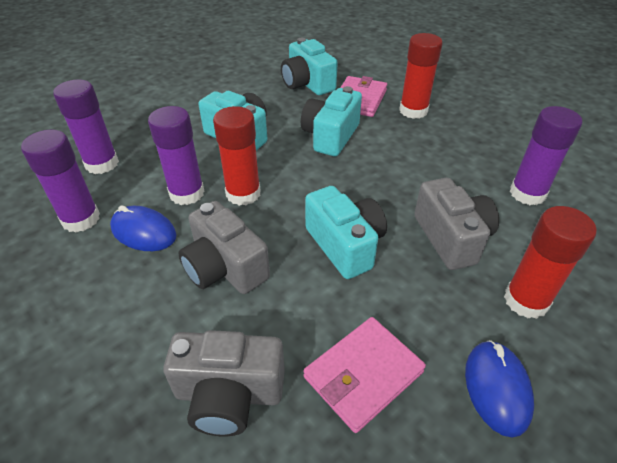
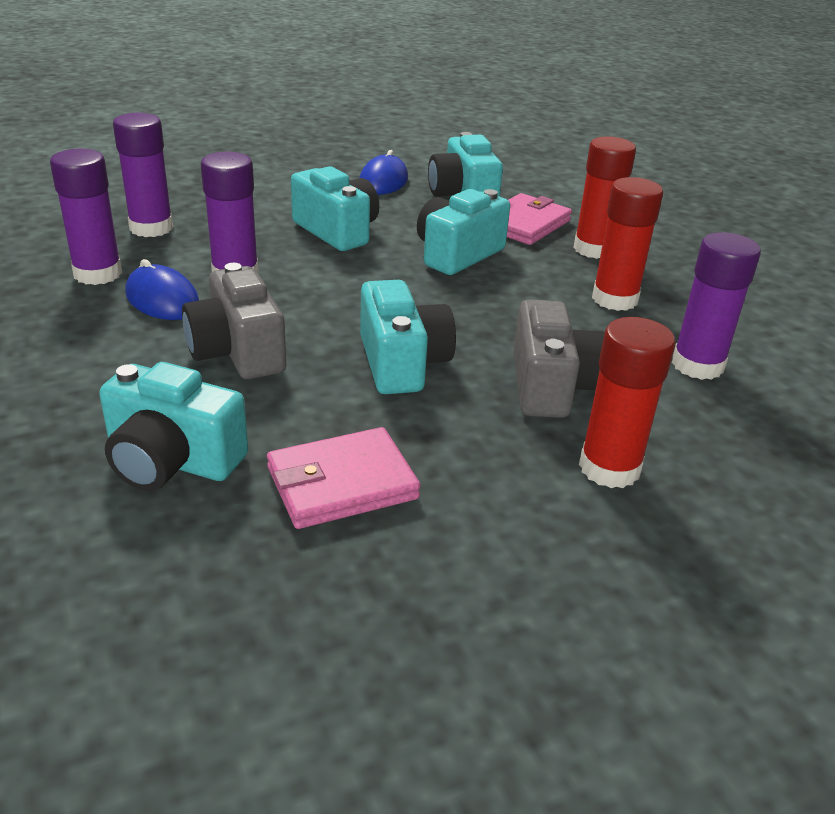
camera: 15 degrees right, 10 degrees down
grey camera [163,330,285,436] -> turquoise camera [99,362,248,491]
red glue stick [213,106,261,206] -> red glue stick moved to [592,177,663,311]
blue mouse [465,340,534,437] -> blue mouse moved to [359,150,408,195]

